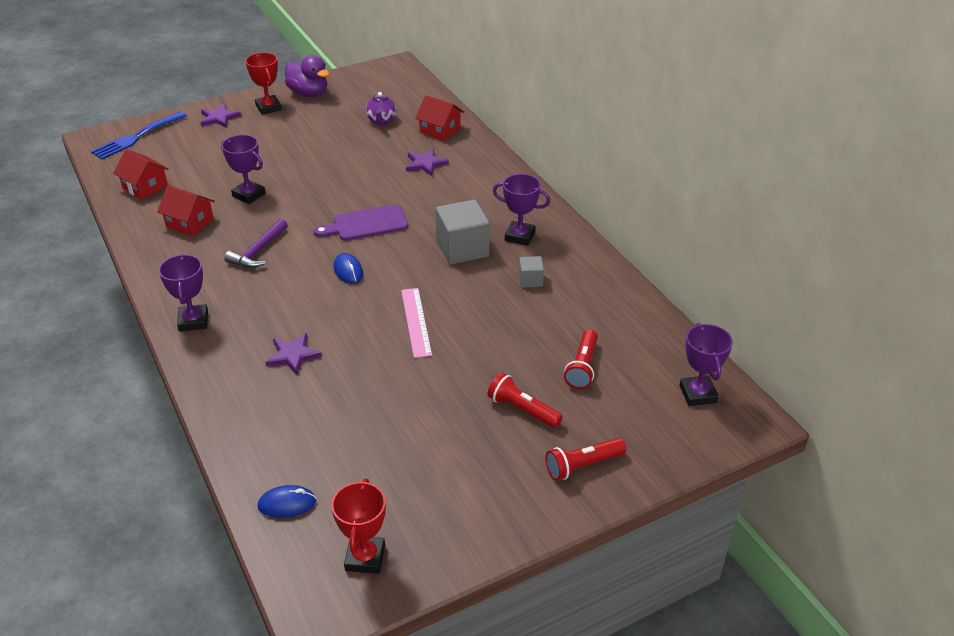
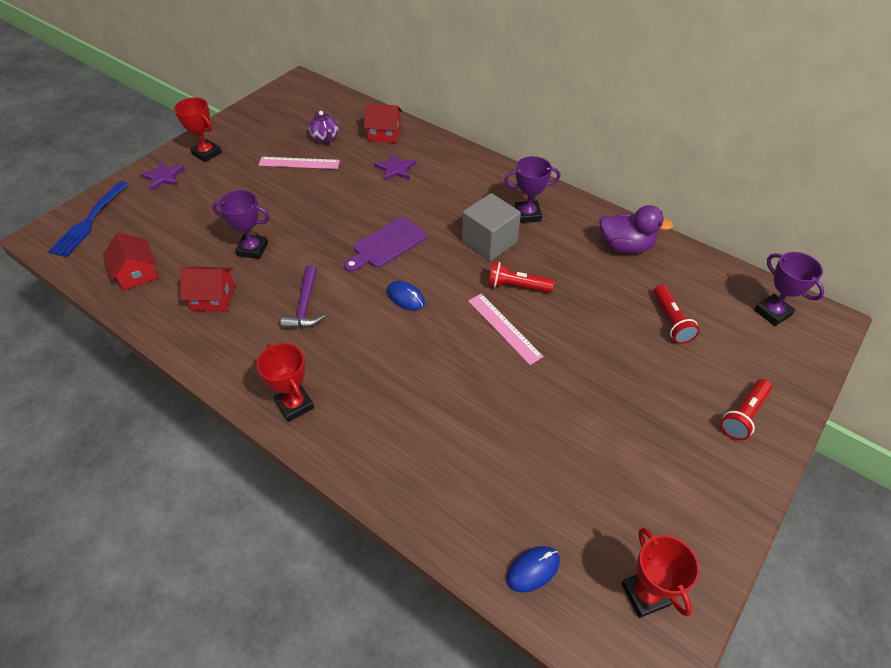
camera: 25 degrees left, 10 degrees up
red house [113,149,169,200] -> red house turned 45 degrees clockwise [103,233,159,290]
purple trophy [159,254,208,332] -> red trophy [256,343,314,422]
purple star [266,333,322,375] -> none
purple duck [285,55,329,97] -> purple duck moved to [599,205,673,254]
red flashlight [488,372,563,428] -> red flashlight moved to [488,262,555,292]
grey cube [519,256,544,288] -> none
none -> pink ruler [258,157,340,169]

